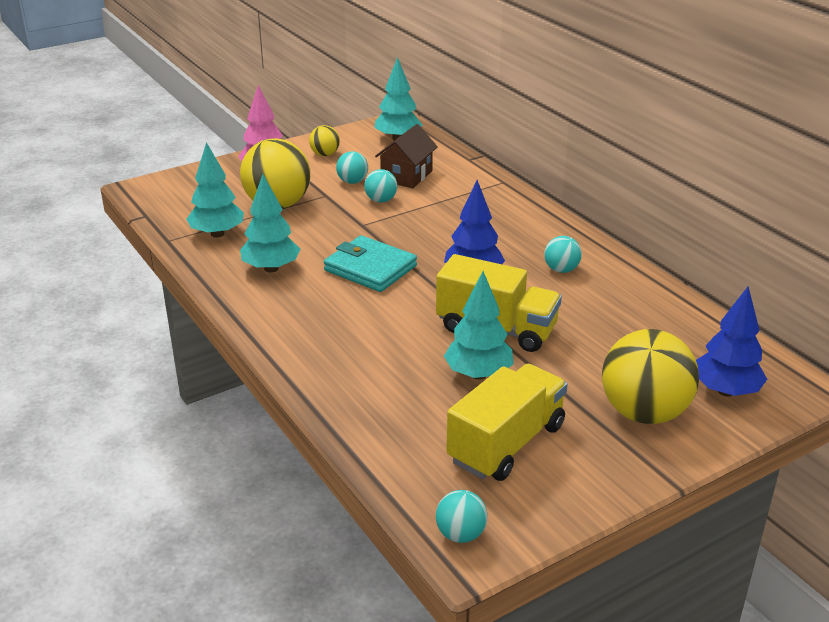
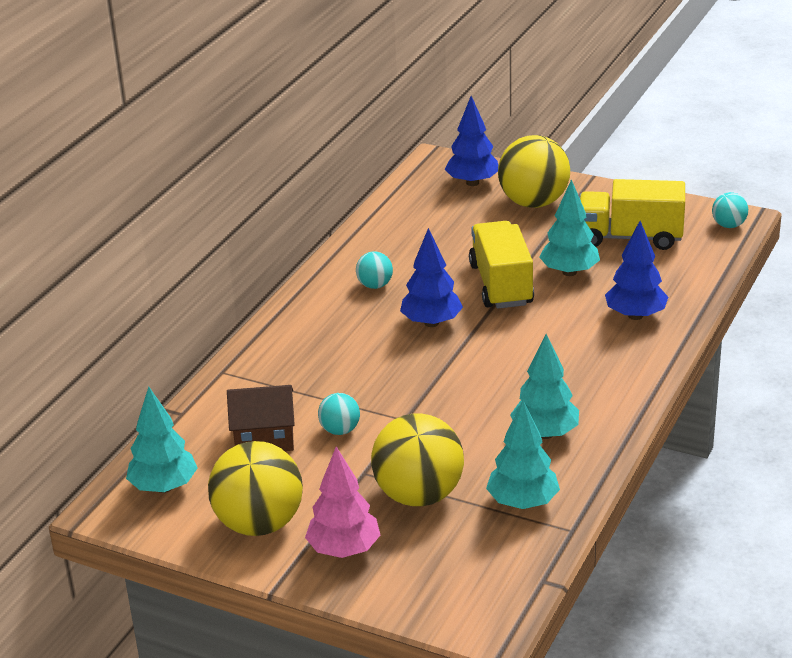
camera: 120 degrees left, 0 degrees up
yellow ball [309,125,340,156] -> yellow ball [208,441,303,536], size x2.08
turquoise wallet [324,235,417,292] -> none
turquoise ball [336,151,368,184] -> none
none -> blue tree [605,221,668,320]

